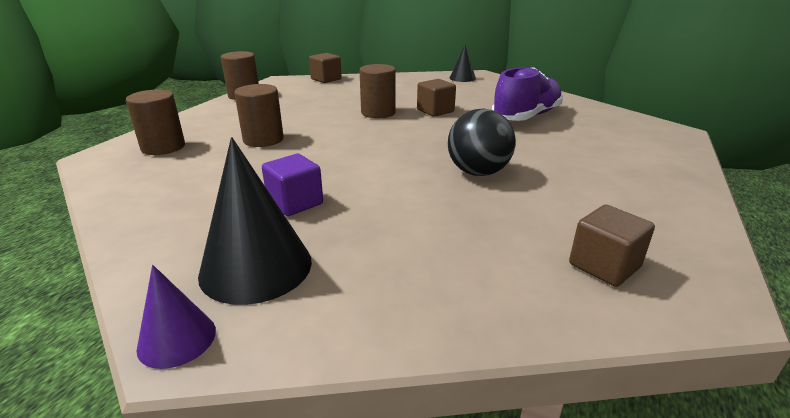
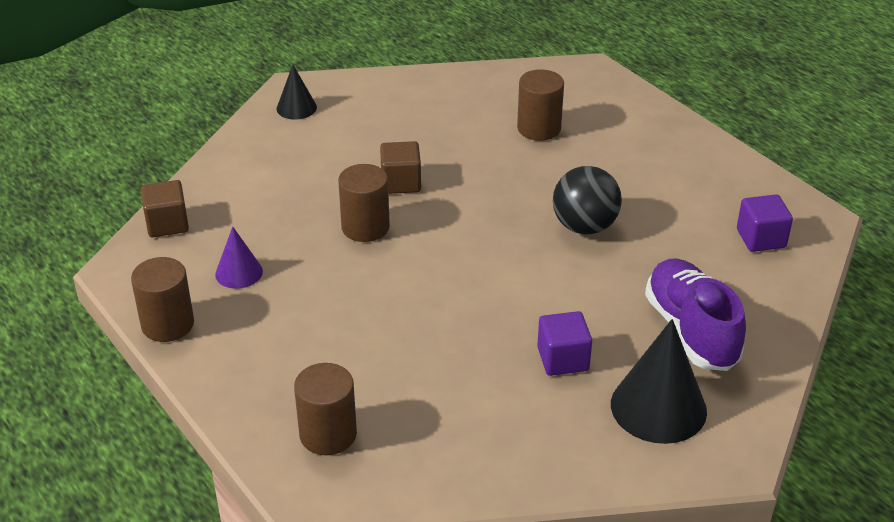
camera: 60 degrees left, 10 degrees up
purple cone [136,265,216,369] -> purple cone moved to [215,227,263,289]
brown cylinder [234,84,284,147] -> brown cylinder moved to [517,69,564,141]
purple shoe [492,67,563,121] -> purple shoe moved to [645,258,746,371]
brown cube [569,205,655,287] -> purple cube [737,194,793,252]

